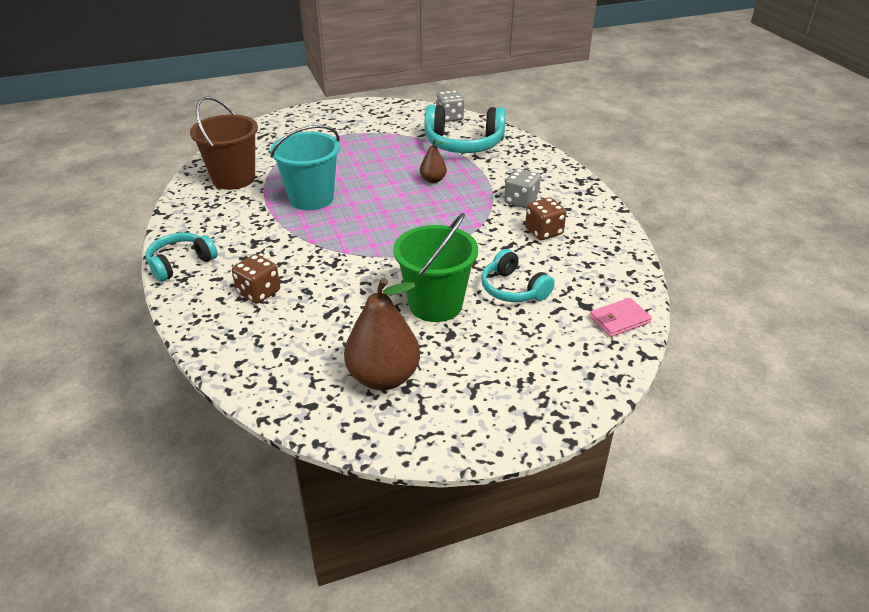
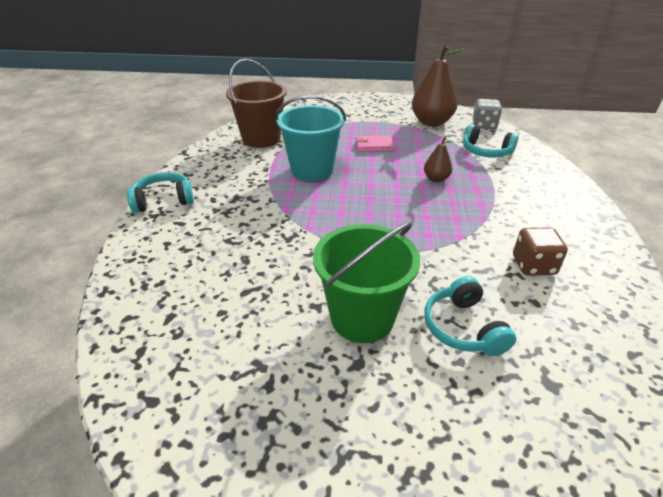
camera: 25 degrees right, 0 degrees up
brown dice [232,254,280,304] -> none
brown pear [344,278,420,390] -> brown pear moved to [412,45,464,126]
turquoise headphones [425,105,506,153] -> turquoise headphones [463,124,519,158], size x0.61
grey dice [504,169,541,209] -> none
pink wallet [590,298,652,337] -> pink wallet moved to [355,135,394,152]

